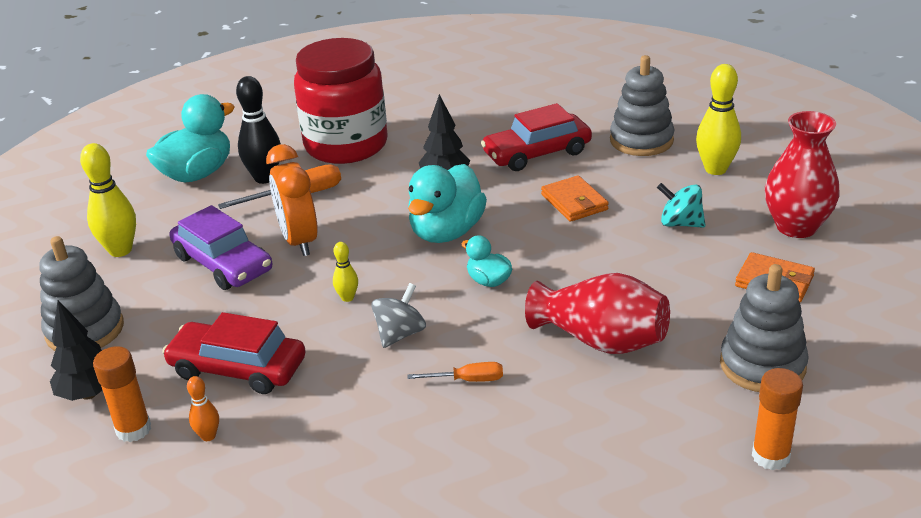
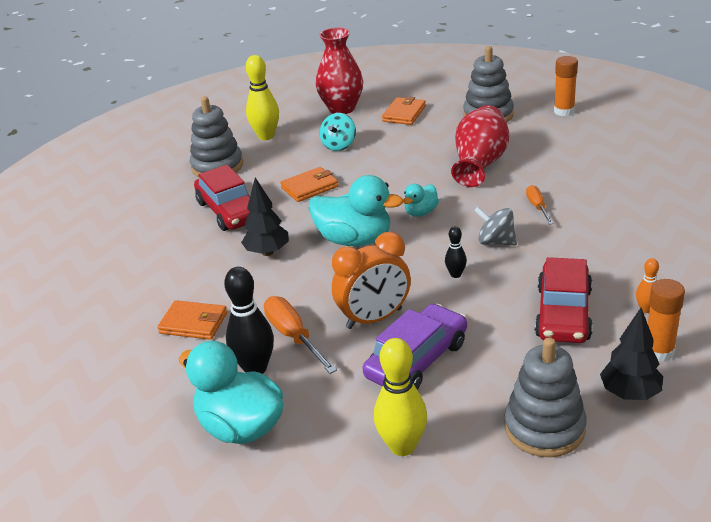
camera: 95 degrees left, 0 degrees up
red jar [294,38,388,164] -> orange wallet [157,300,227,340]
yellow bowling pin [333,242,358,302] -> black bowling pin [445,226,467,278]

